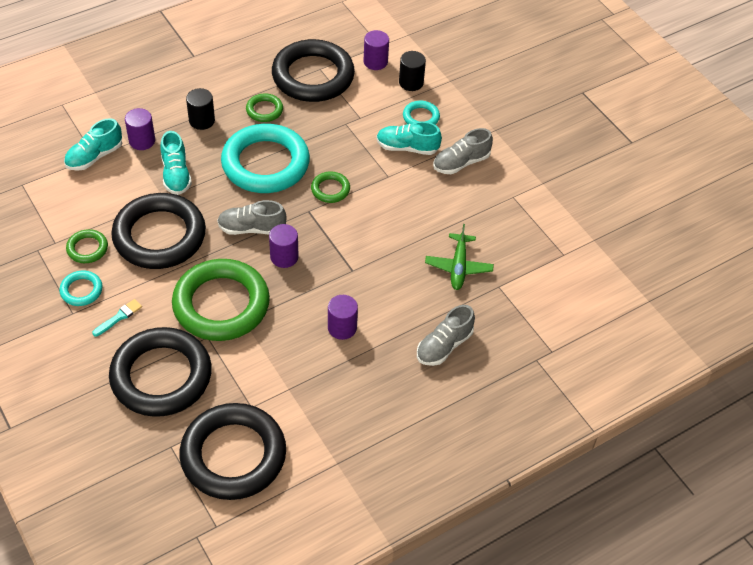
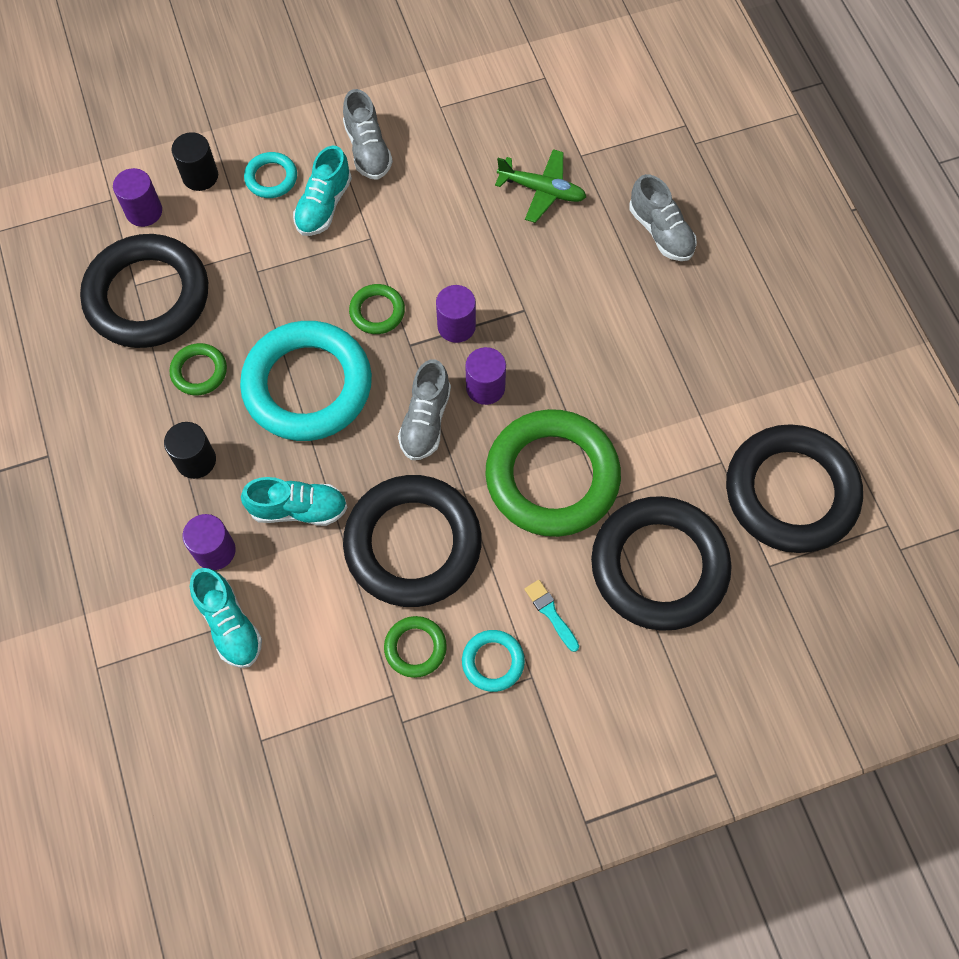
camera: 75 degrees left, 15 degrees up
purple cylinder [328,295,358,340] -> purple cylinder moved to [436,285,476,343]

